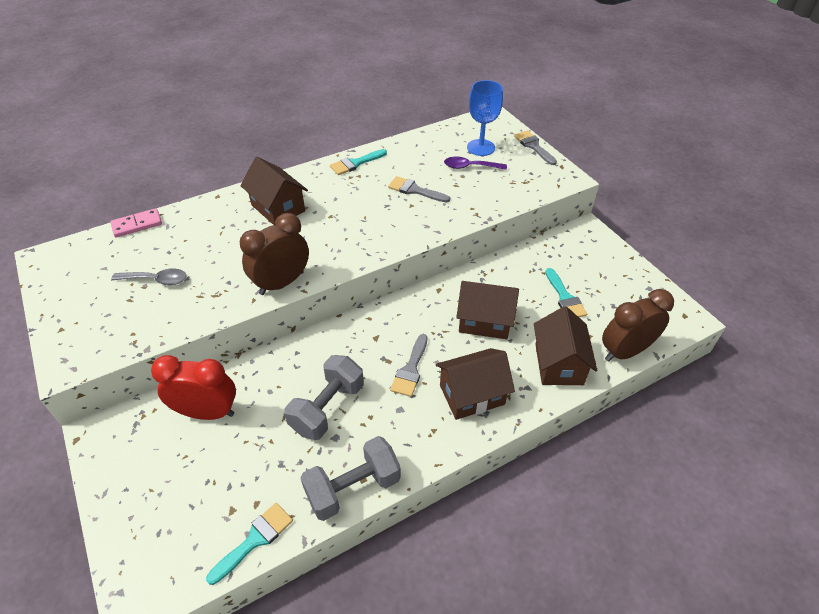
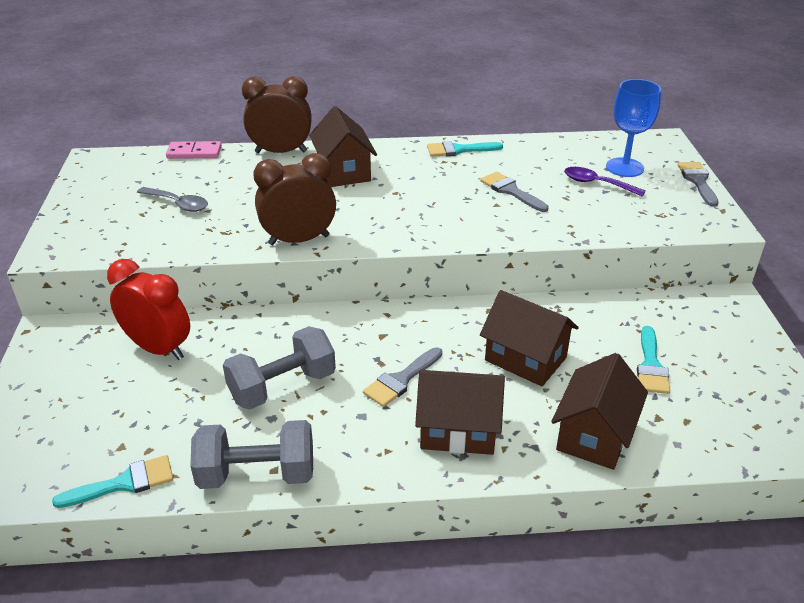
camera: 25 degrees right, 10 degrees down
brown clock [602,289,674,362] -> brown clock moved to [242,76,312,153]

